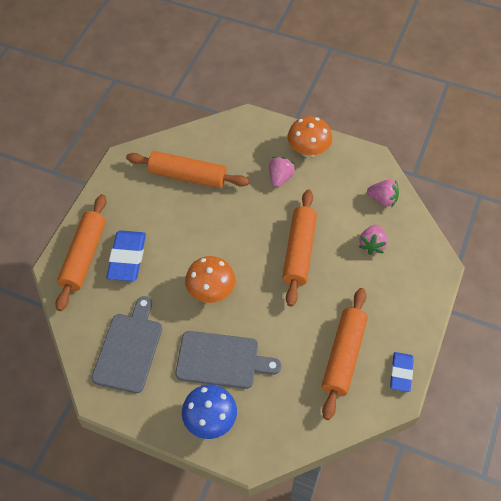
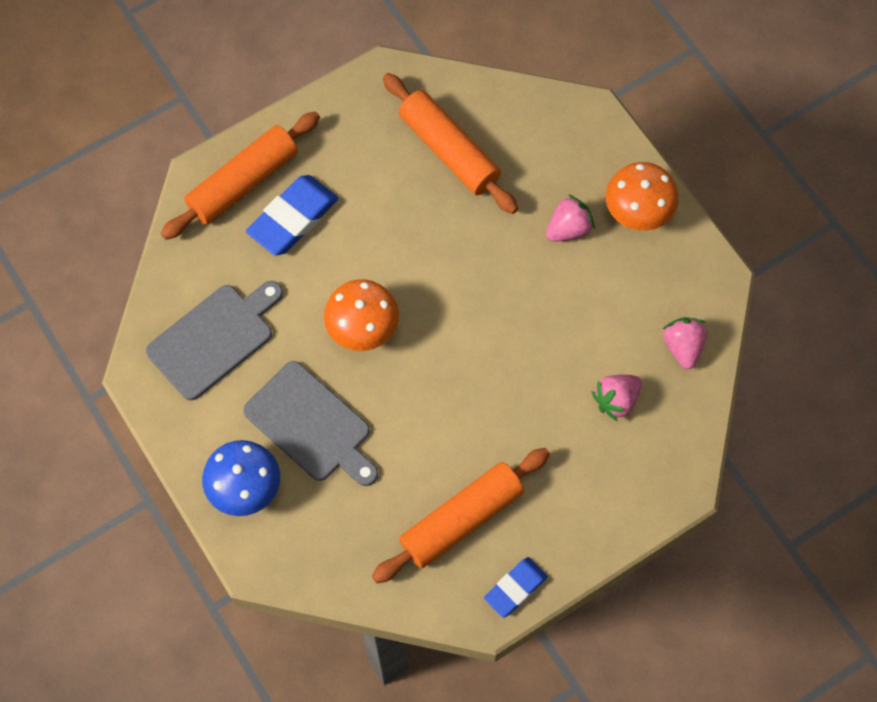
camera: 35 degrees right, 10 degrees up
orange rolling pin [282,190,317,307] -> none
pink strawberry [367,180,399,208] -> pink strawberry turned 150 degrees counterclockwise [663,317,707,369]

